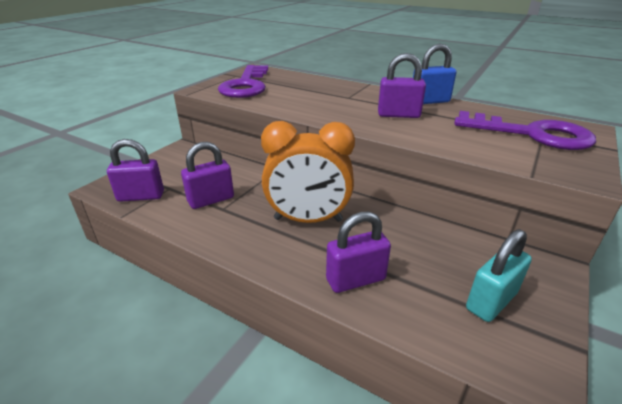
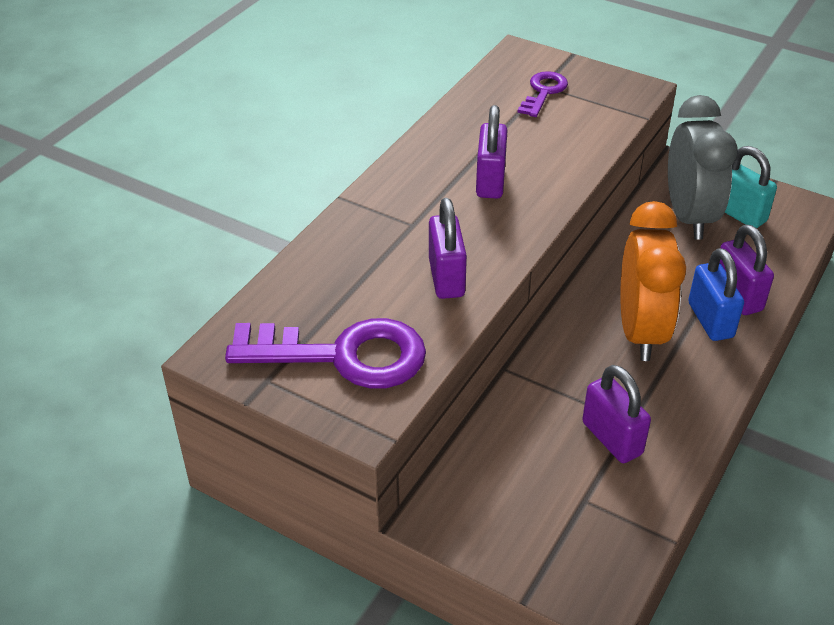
camera: 90 degrees left, 10 degrees up
purple padlock [107,139,164,202] -> purple padlock moved to [429,198,467,299]
blue padlock [413,43,456,104] -> blue padlock moved to [688,248,744,341]
purple key [454,111,596,150] -> purple key [517,71,568,117], size x0.53
none -> grey clock [668,95,738,240]

